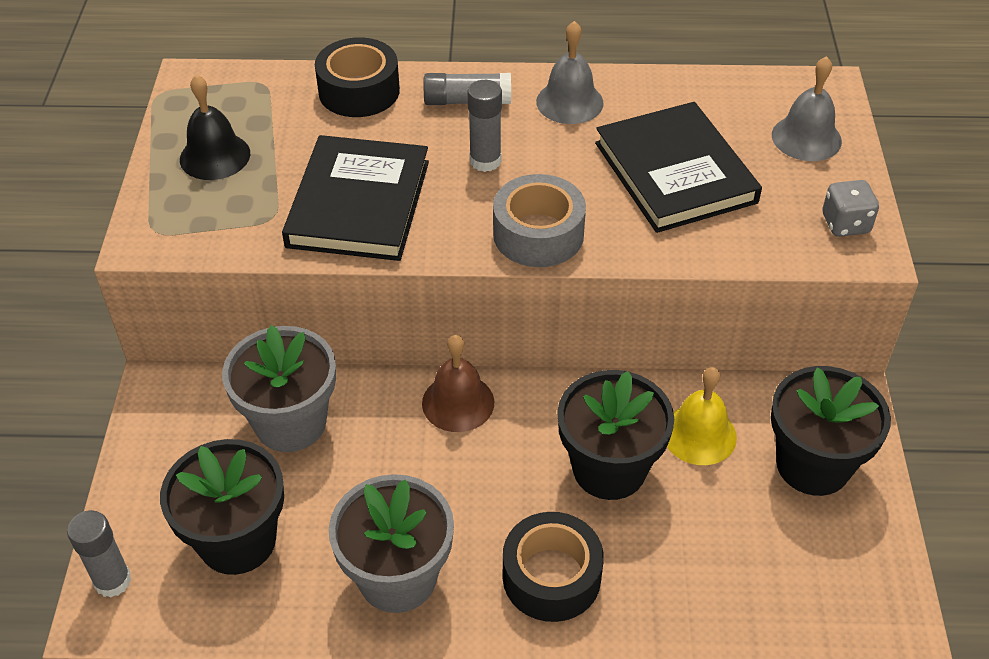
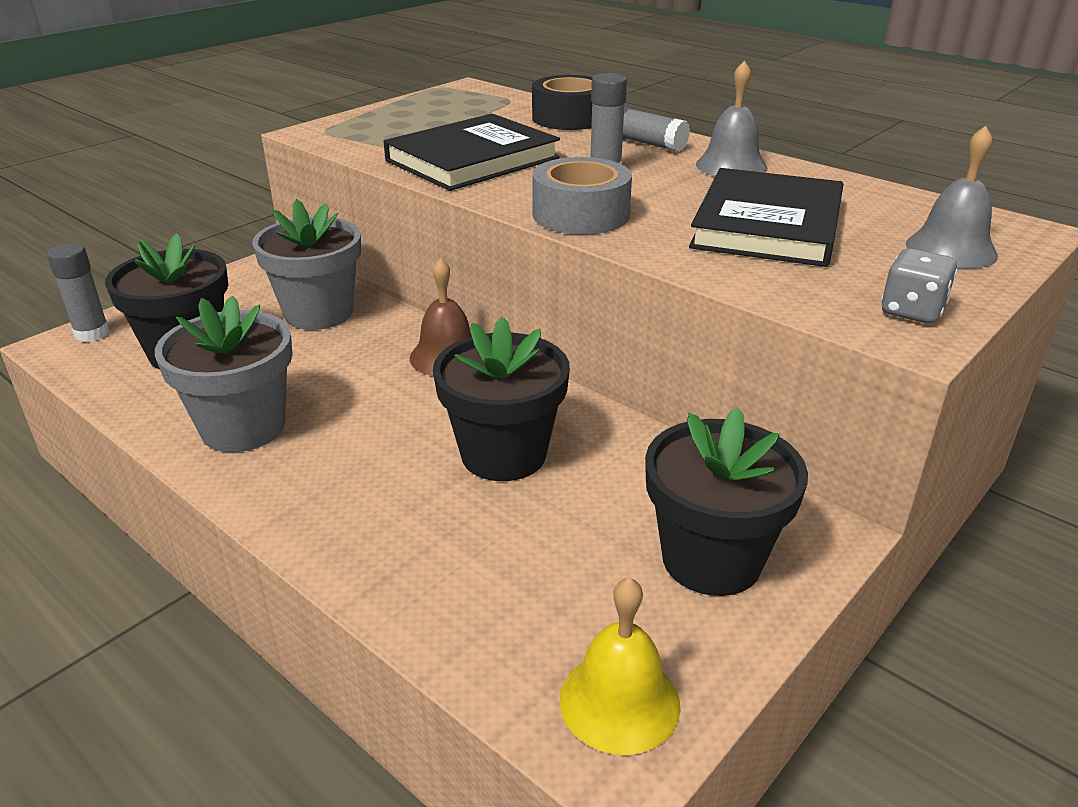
camera: 40 degrees right, 15 degrees down
black bell [180,75,250,180] -> none
black tape [503,512,604,622] -> none
yellow bell [667,367,737,465] -> yellow bell moved to [559,577,680,755]

